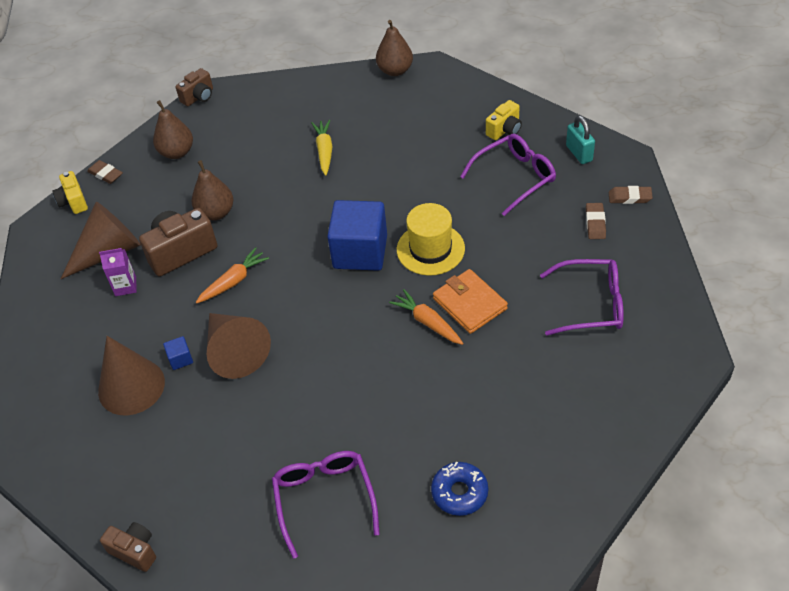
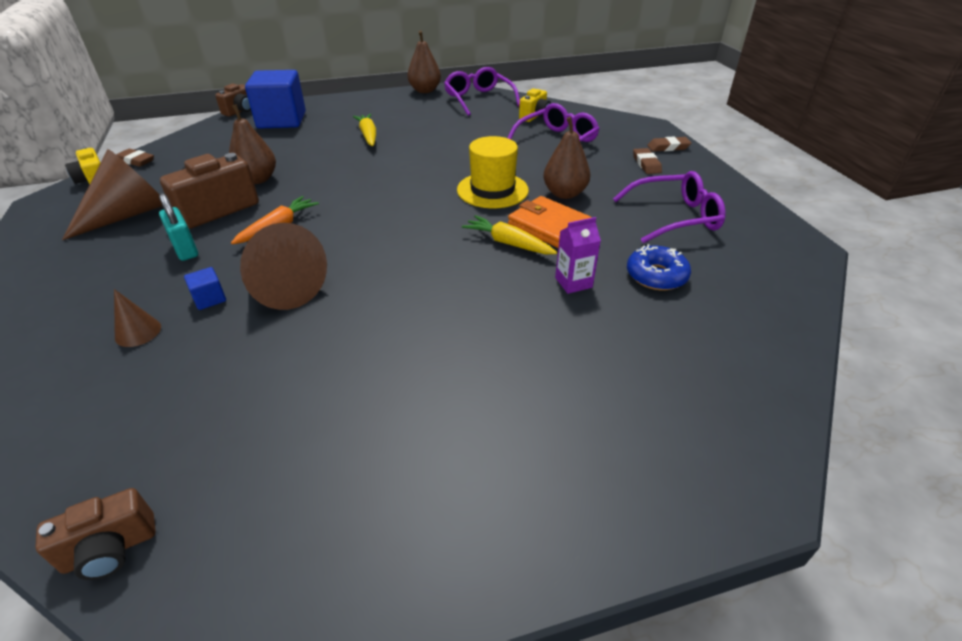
camera: 15 degrees left, 10 degrees down
brown cone [98,336,165,415] -> brown cone [114,289,161,347], size x0.47
purple carton [99,248,137,296] -> purple carton moved to [555,217,601,294]
brown camera [100,522,156,572] -> brown camera turned 135 degrees clockwise [35,488,156,580]
brown pear [153,100,193,159] -> brown pear moved to [543,117,591,199]
purple glasses [272,451,380,559] -> purple glasses moved to [444,67,520,116]
blue cube [327,200,387,271] -> blue cube moved to [245,70,306,129]
orange carrot [389,289,463,345] -> yellow carrot [462,215,557,254]
blue donut [431,462,488,516] -> blue donut moved to [627,244,691,290]
turquoise padlock [566,115,595,164] -> turquoise padlock moved to [159,193,198,261]

